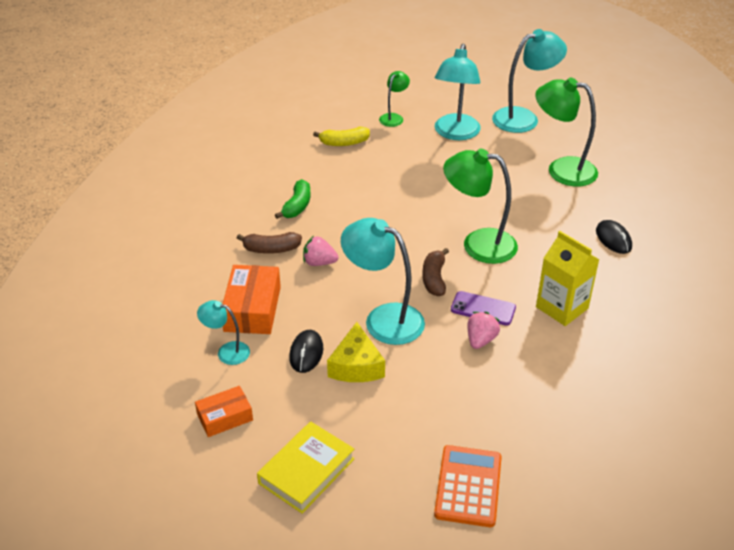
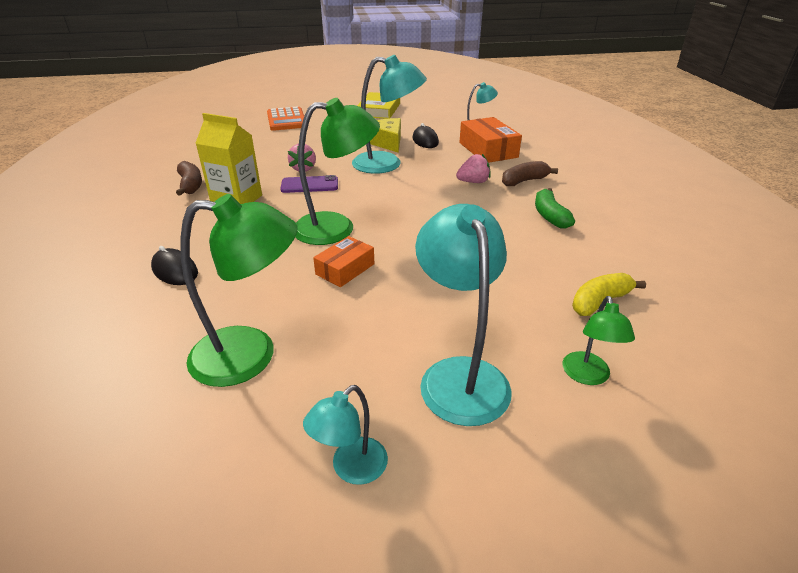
camera: 155 degrees right, 5 degrees down
orange box [195,386,253,437] -> orange box moved to [313,236,374,287]
brown banana [422,248,449,296] -> brown banana moved to [176,161,202,196]
turquoise lamp [492,29,567,133] -> turquoise lamp [303,385,388,485], size x0.53

